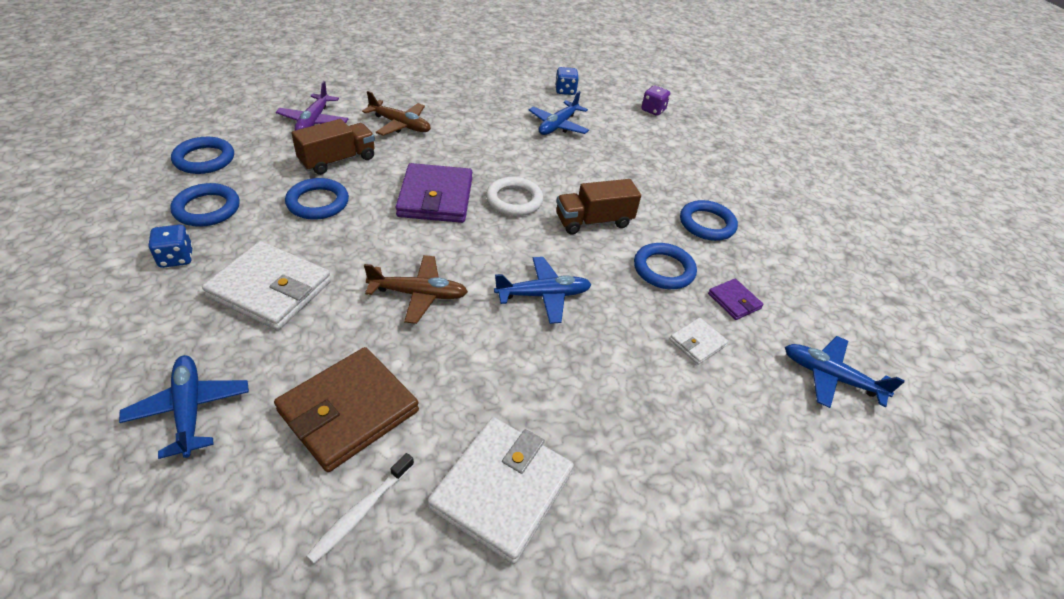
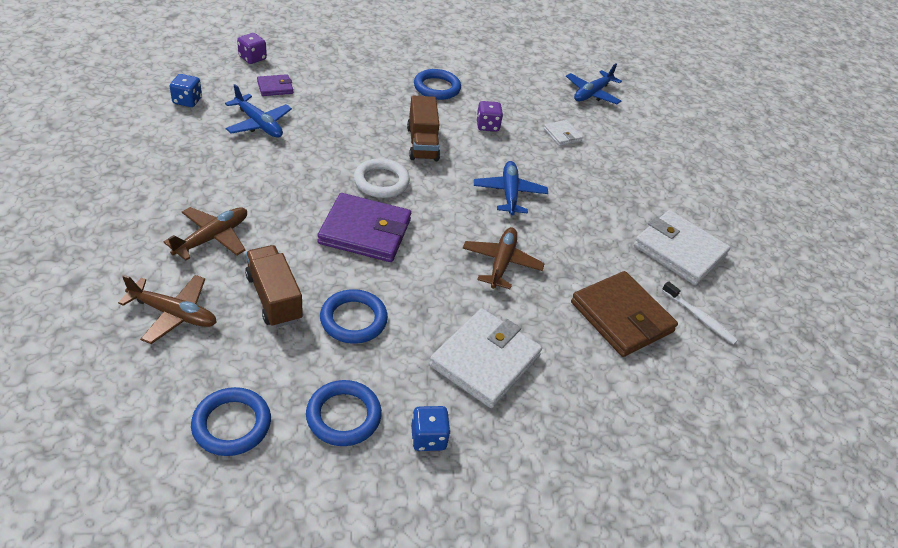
camera: 80 degrees left, 0 degrees up
blue plane [119,355,249,459] -> none
purple plane [276,81,348,130] -> brown plane [118,275,217,344]
blue ring [634,243,697,289] -> purple dice [476,101,503,132]
purple wallet [708,279,763,320] -> purple wallet moved to [257,74,293,96]

